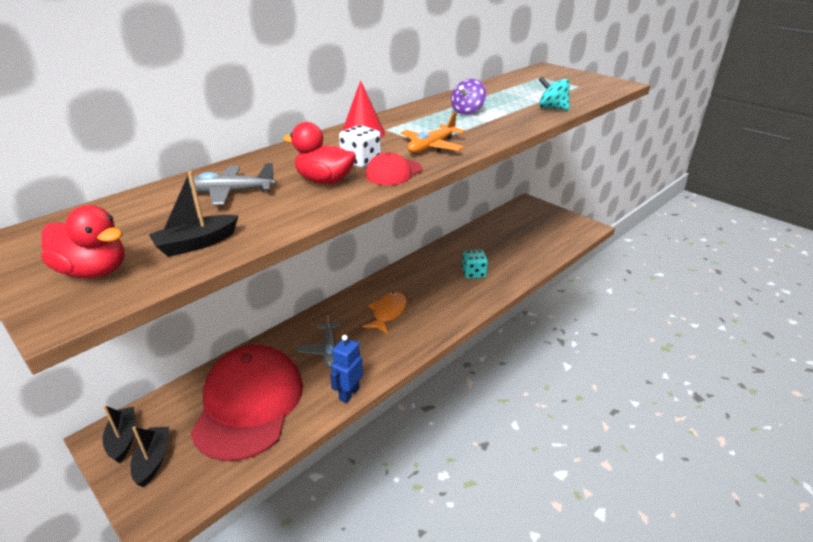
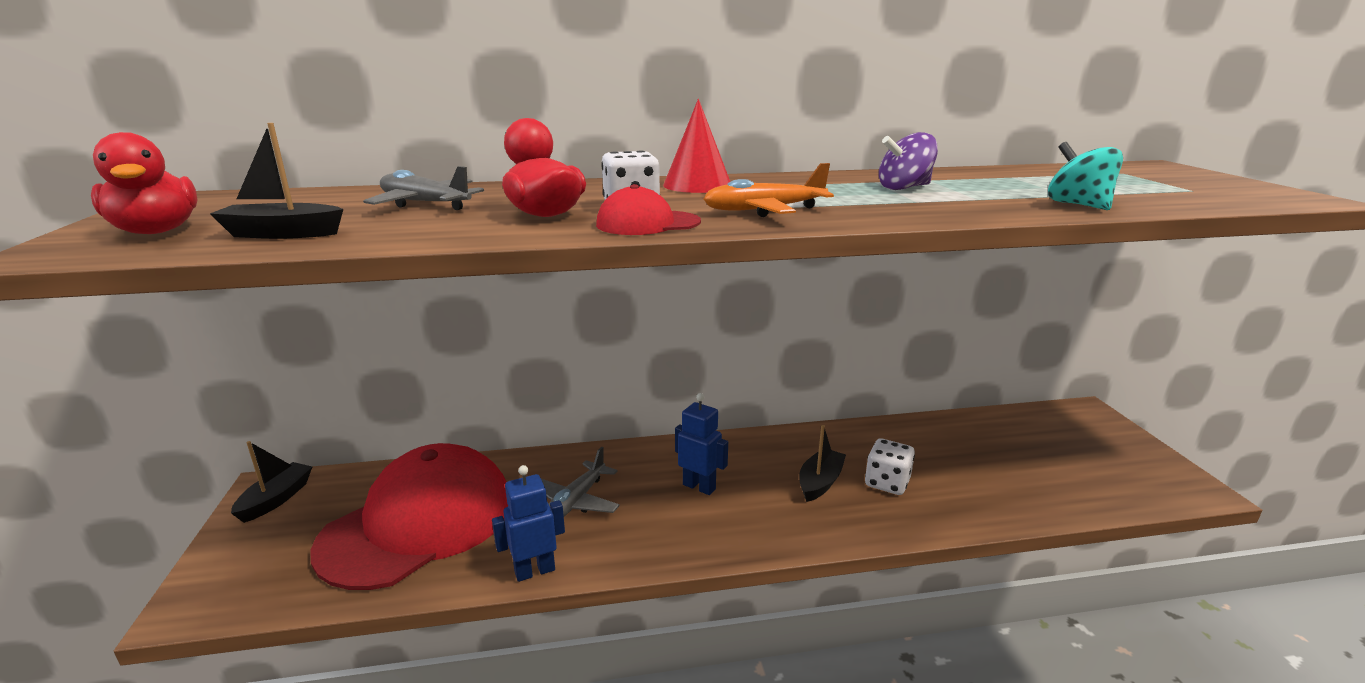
camera: 35 degrees right, 10 degrees down
black boat [131,426,169,487] -> black boat moved to [799,425,846,502]
orange fish [363,291,407,334] -> blue robot [675,393,728,495]
turquoise dice [462,250,488,279] -> white dice [865,438,915,495]

